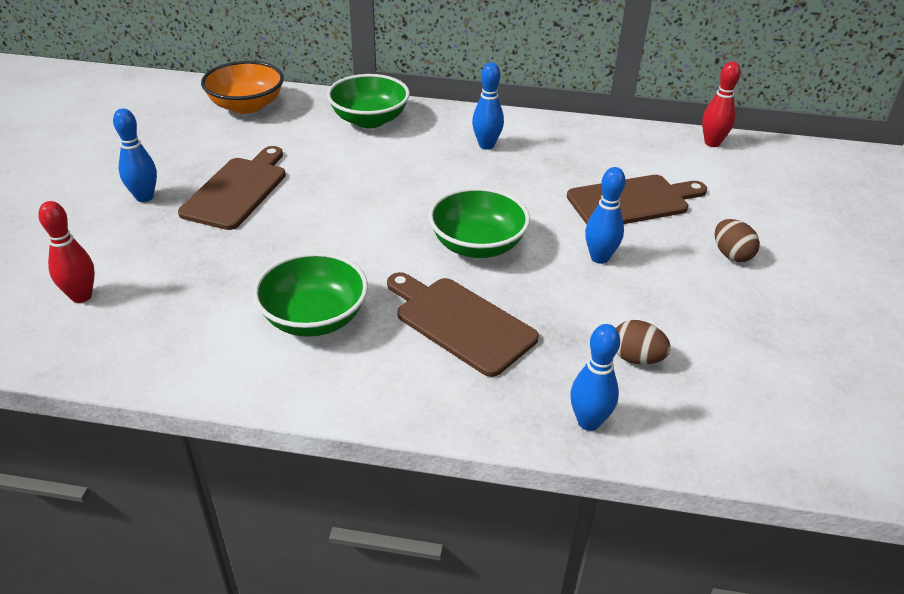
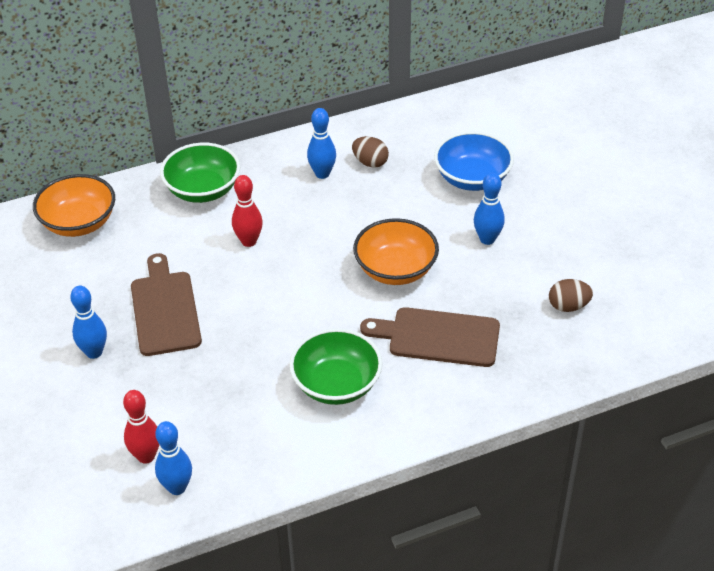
camera: 30 degrees left, 5 degrees up
green bowl [428,187,530,258] -> orange bowl [353,218,439,285]
brown cutting board [567,175,707,224] -> blue bowl [434,131,514,191]
blue bowling pin [570,324,620,431] -> blue bowling pin moved to [155,421,192,495]
red bowling pin [702,61,741,147] -> red bowling pin moved to [232,175,263,247]
brown egg [715,219,760,262] -> brown egg moved to [352,136,389,168]

